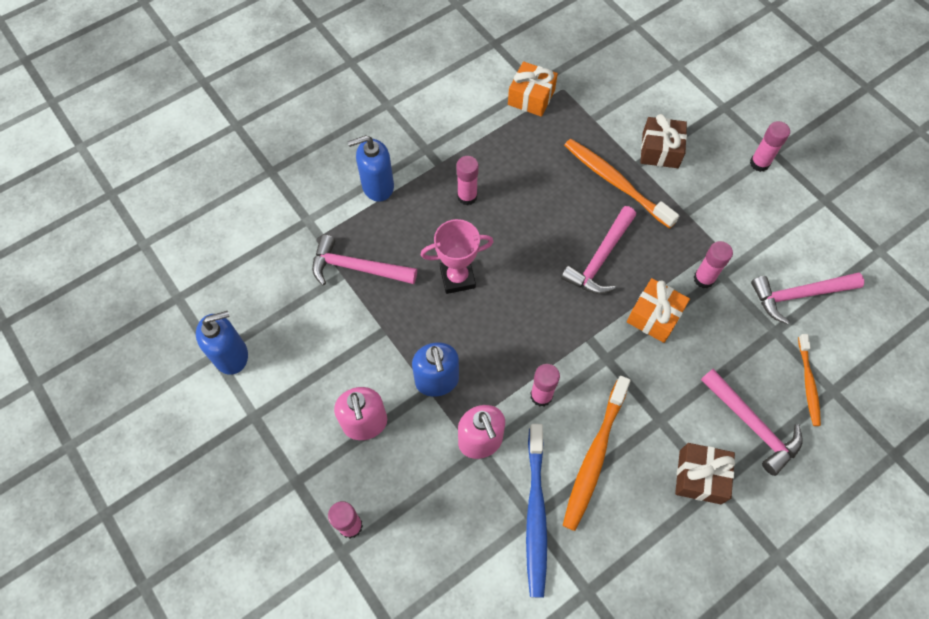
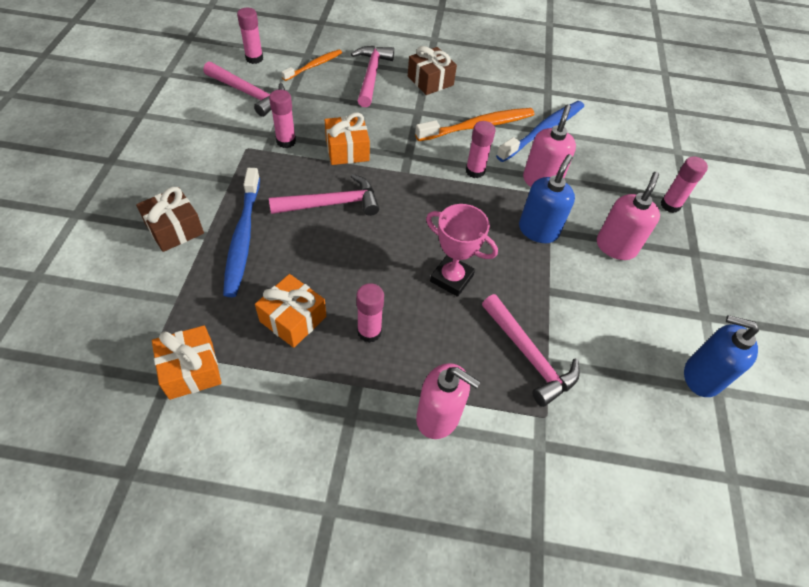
camera: 140 degrees left, 10 degrees down
blue soap dispenser [348,135,394,202] -> pink soap dispenser [416,363,481,439]
orange toothbrush [564,139,679,229] -> blue toothbrush [223,168,260,297]
pink glue stick [750,121,790,172] -> pink glue stick moved to [237,8,263,64]
none -> orange gift [255,274,326,348]

